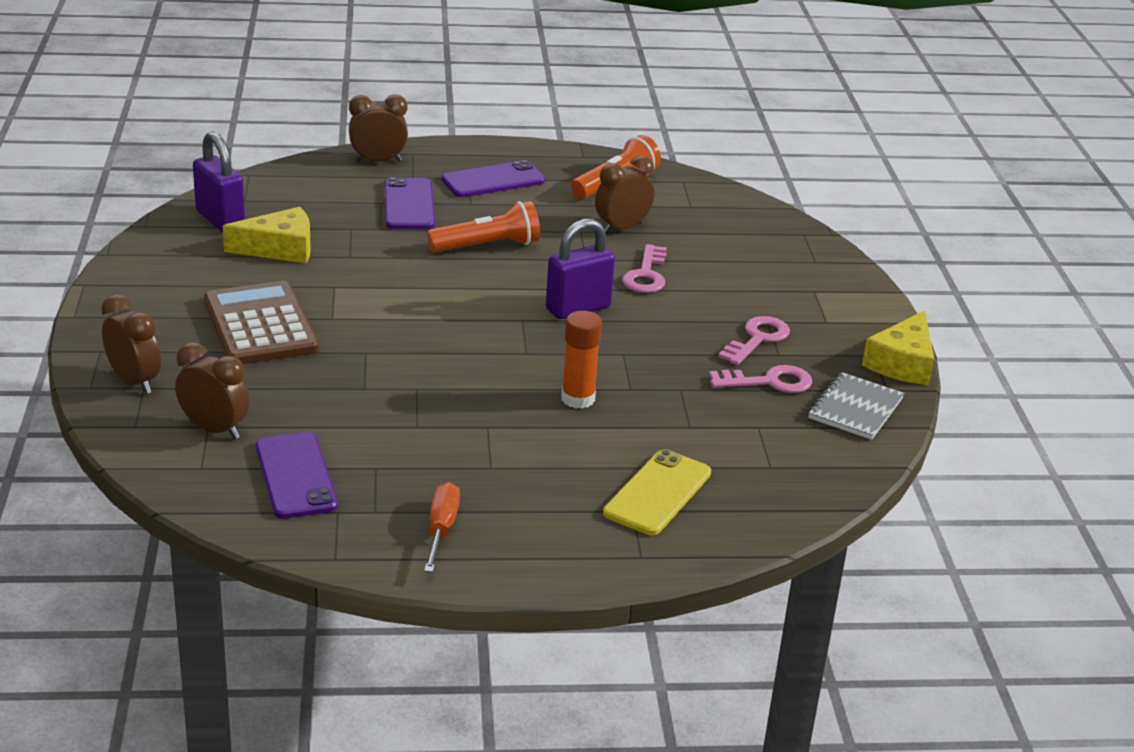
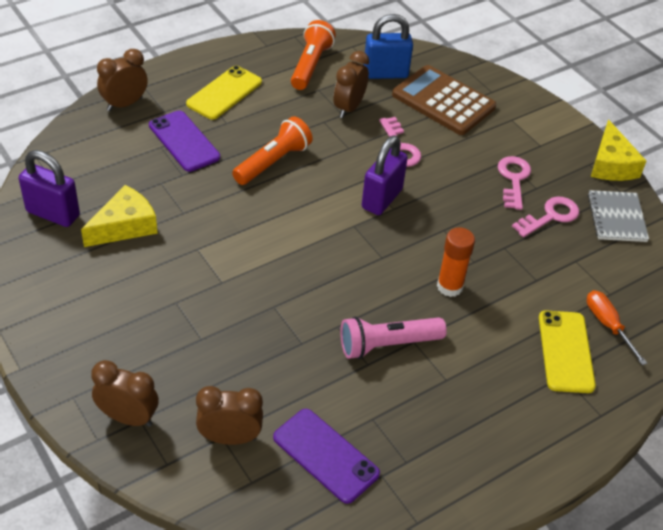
camera: 30 degrees left, 15 degrees up
brown calculator [204,281,319,364] -> brown calculator moved to [392,65,496,135]
orange screwdriver [424,482,460,572] -> orange screwdriver moved to [587,290,647,365]
purple phone [442,160,545,197] -> yellow phone [186,66,262,120]
none -> pink flashlight [340,317,447,359]
none -> blue padlock [364,14,413,79]

